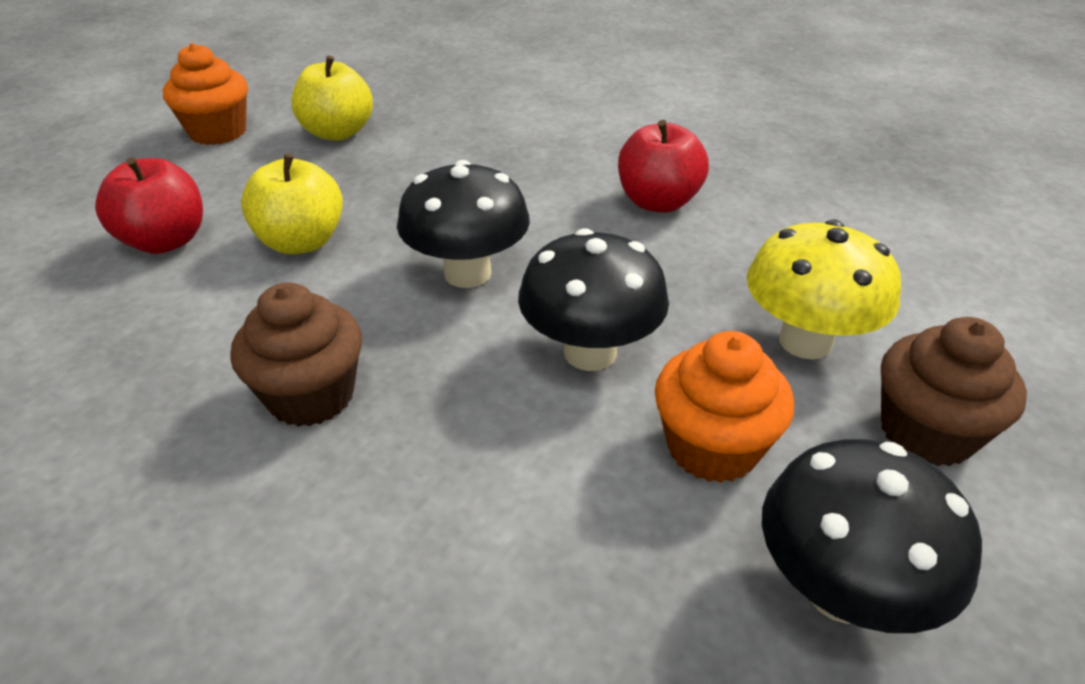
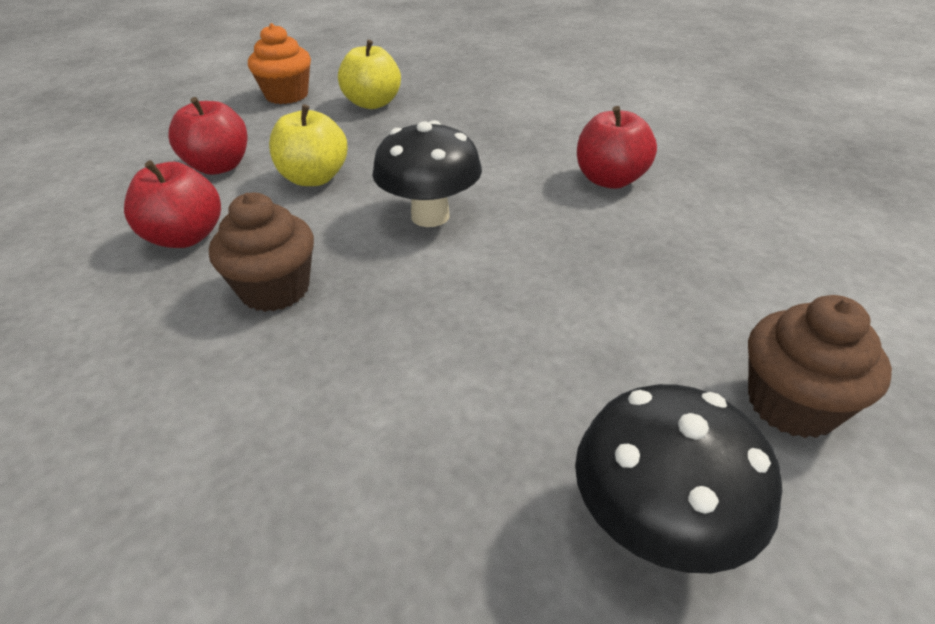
camera: 15 degrees right, 0 degrees up
black mushroom [518,228,669,371] -> none
orange cupcake [655,331,794,483] -> none
yellow mushroom [747,220,901,360] -> none
none -> red apple [124,160,221,248]

